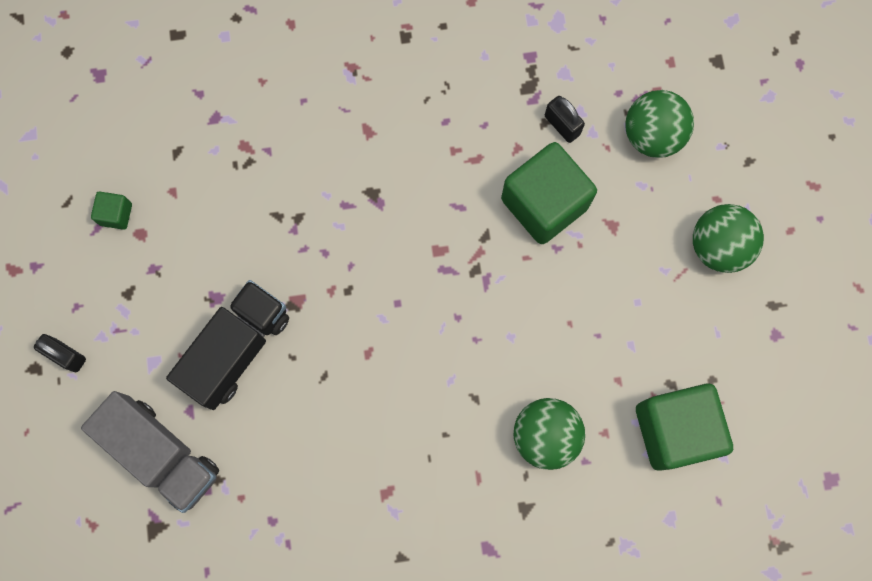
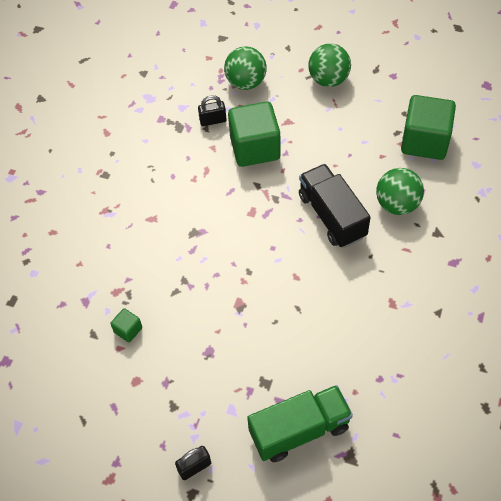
camera: 60 degrees left, 20 degrees down
grey truck [81,391,219,513] -> green truck [247,385,353,462]
green cube [91,192,132,230] -> green cube moved to [110,308,142,342]
black truck [166,280,289,410] -> black truck moved to [299,164,371,248]

